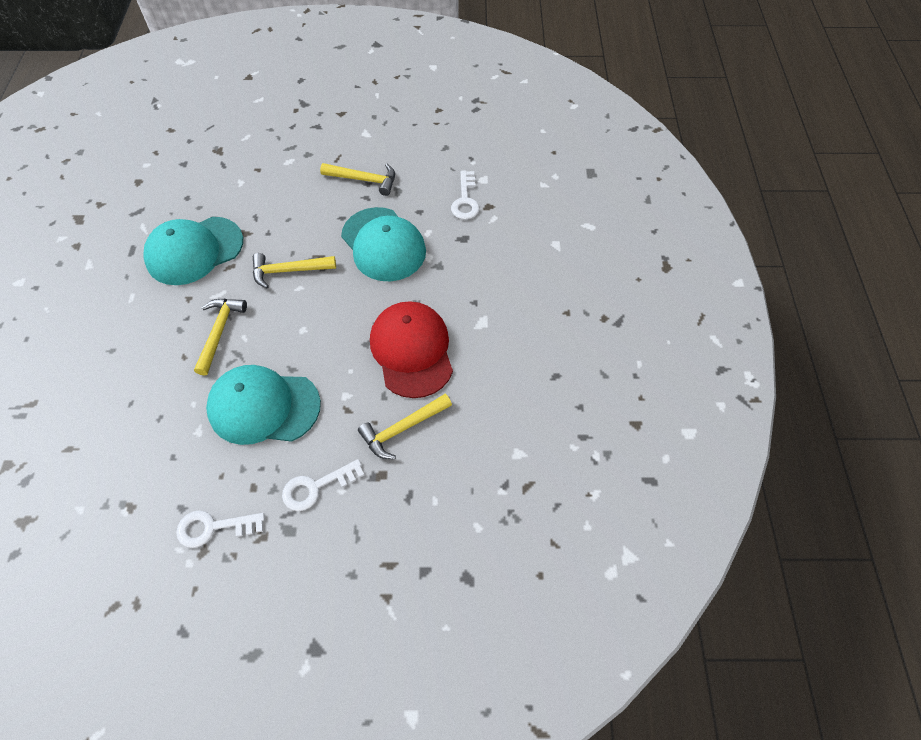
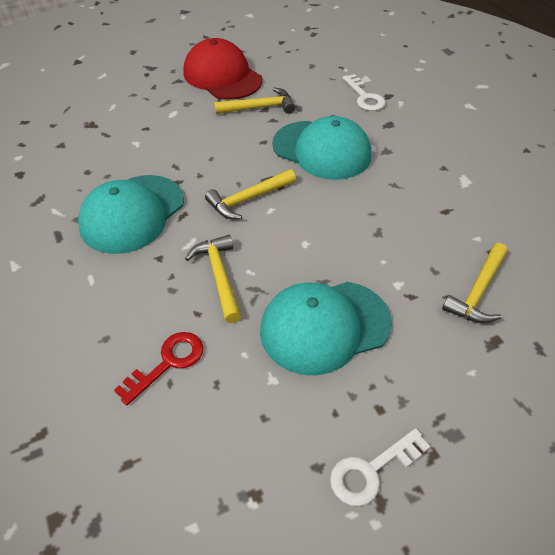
camera: 25 degrees left, 10 degrees down
white key [282,459,364,511] -> none
red cap [370,301,453,398] -> red cap moved to [183,38,262,100]
none -> red key [114,332,203,405]

